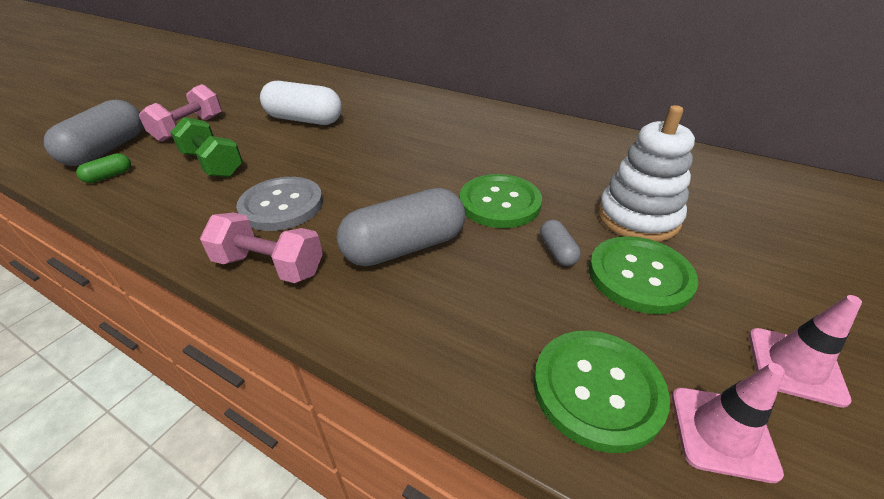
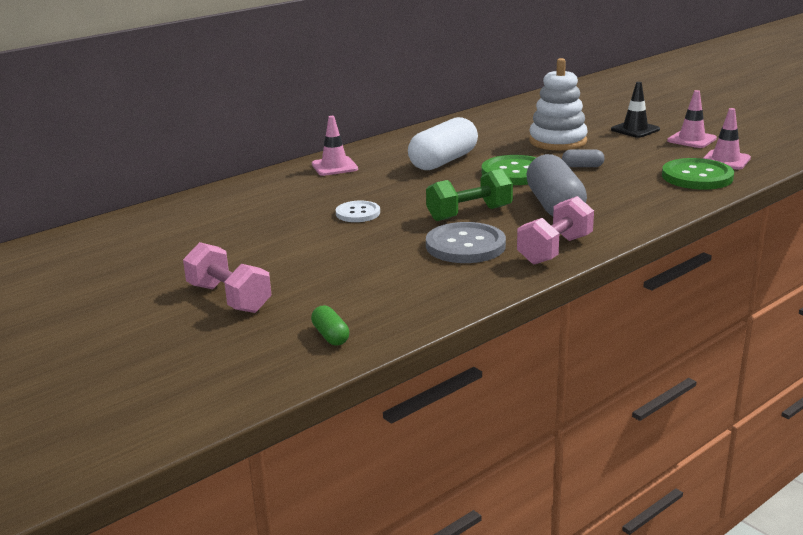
camera: 70 degrees left, 15 degrees down
grey capsule [44,100,143,166] -> none
green dumbbell [170,117,243,177] -> green dumbbell moved to [426,169,513,221]
white capsule [260,81,342,125] -> white capsule moved to [408,117,478,170]
green button [589,236,698,314] -> none
none -> pink traffic cone [312,116,358,176]
none -> white button [336,201,380,222]
none -> black traffic cone [611,82,660,138]

